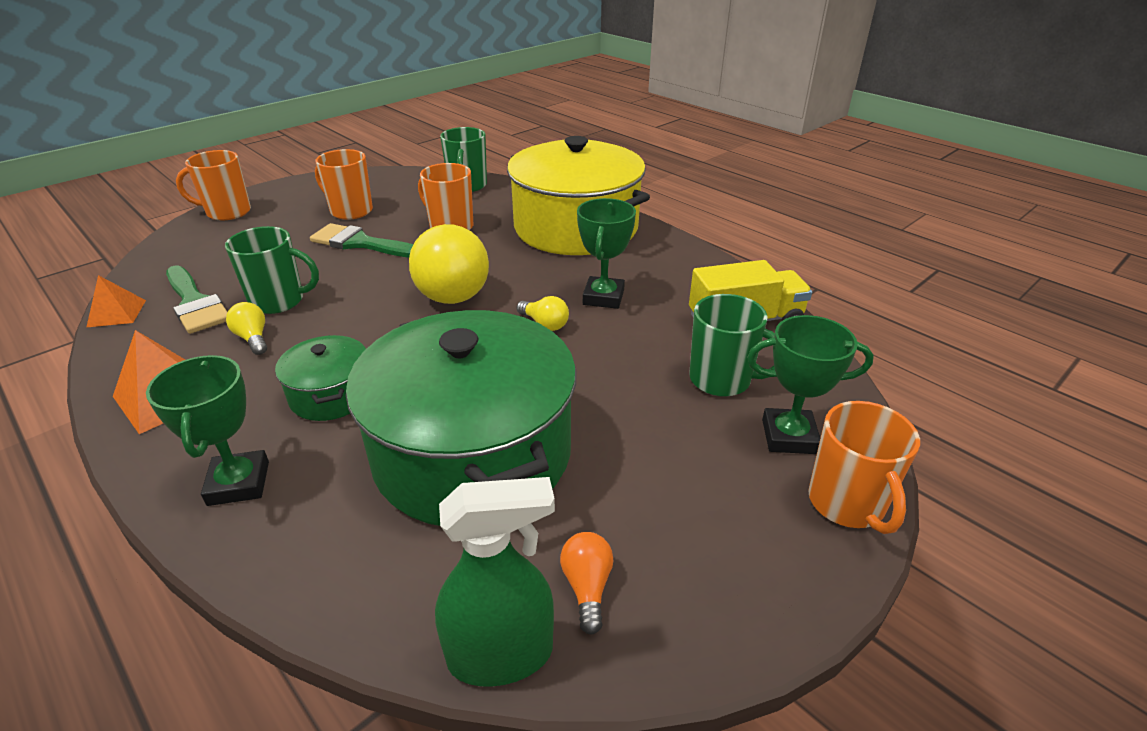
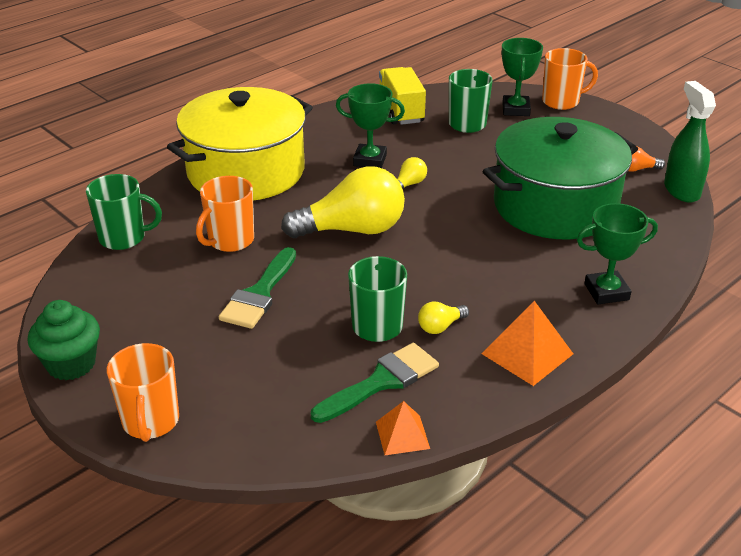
camera: 90 degrees left, 0 degrees up
green pot [275,335,366,421] -> none
orange mug [315,149,373,220] -> none
none -> green cupcake [28,300,100,380]

